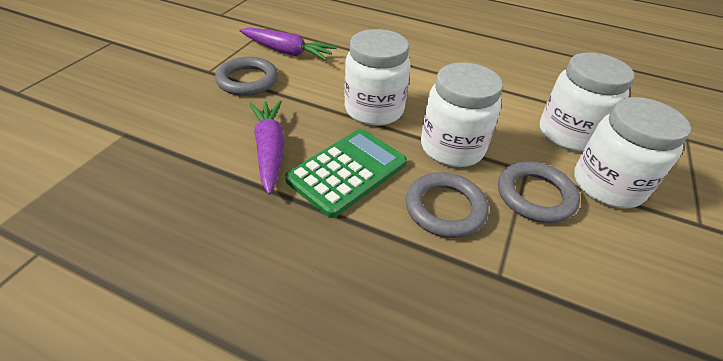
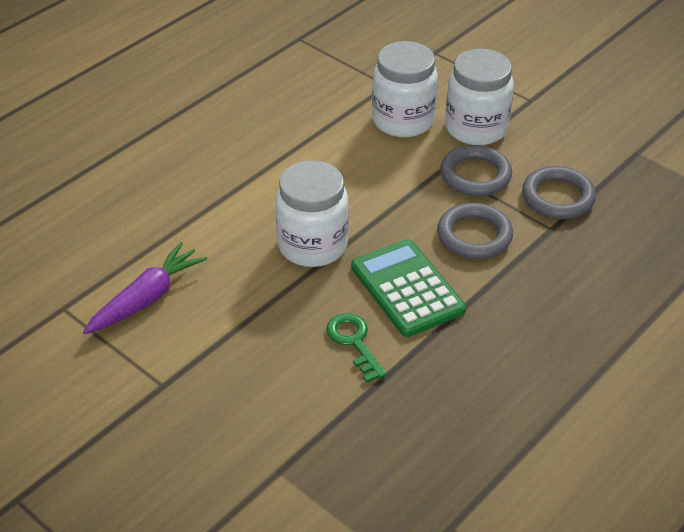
camera: 70 degrees left, 0 degrees up
grey ring [215,57,278,96] -> grey ring moved to [522,166,596,219]
purple carrot [249,100,285,194] -> green key [326,313,387,383]
white jar [421,62,503,167] -> none

